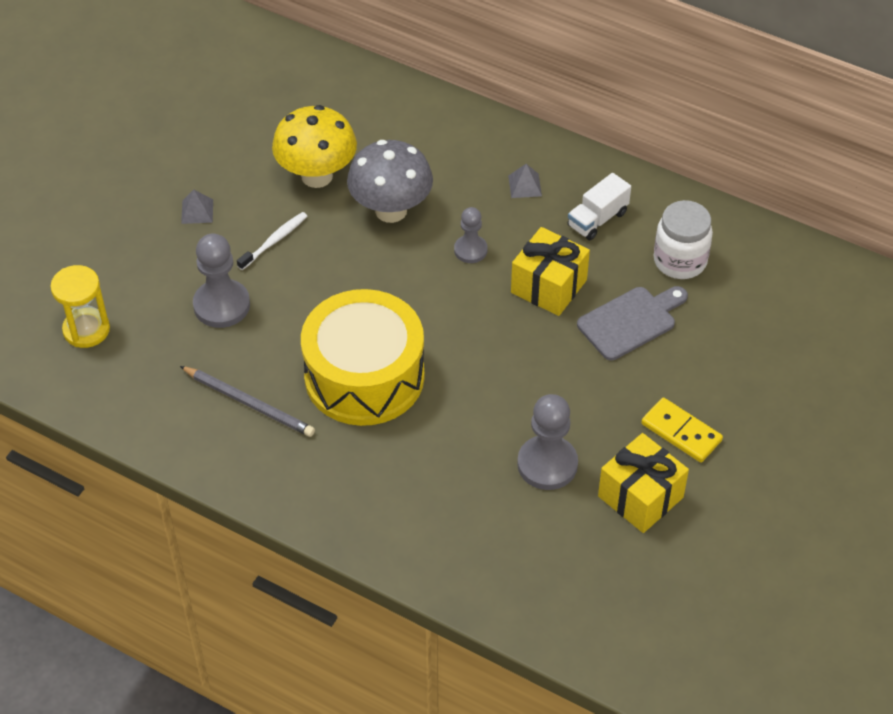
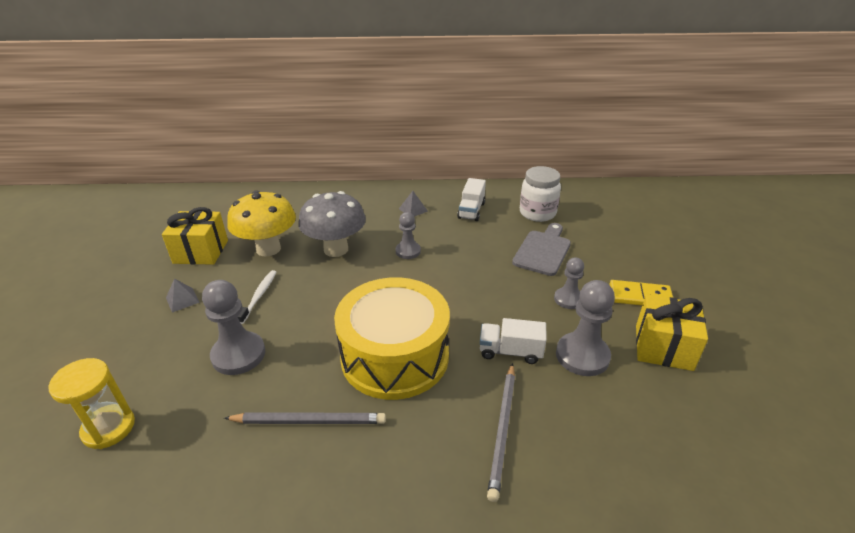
camera: 30 degrees left, 15 degrees down
yellow gift [511,227,590,316] -> yellow gift moved to [162,207,228,265]
none -> white truck [480,318,547,364]
none -> grey pencil [487,363,515,502]
none -> grey pawn [554,258,584,309]

